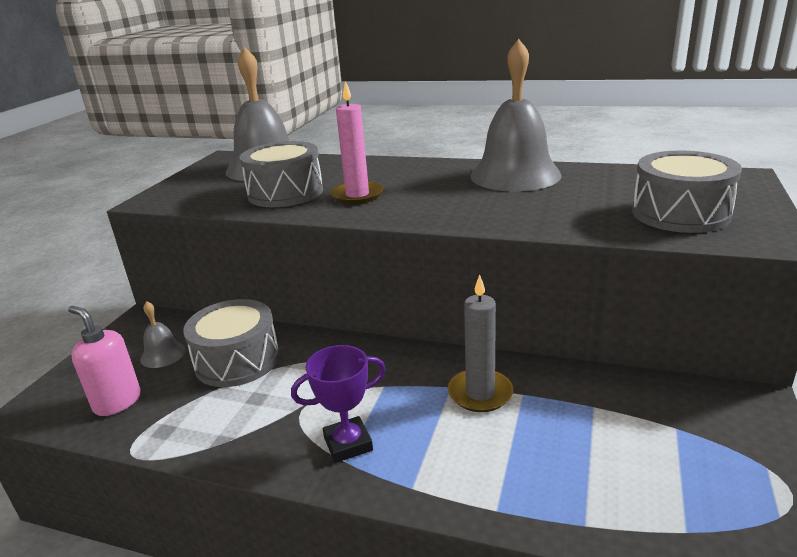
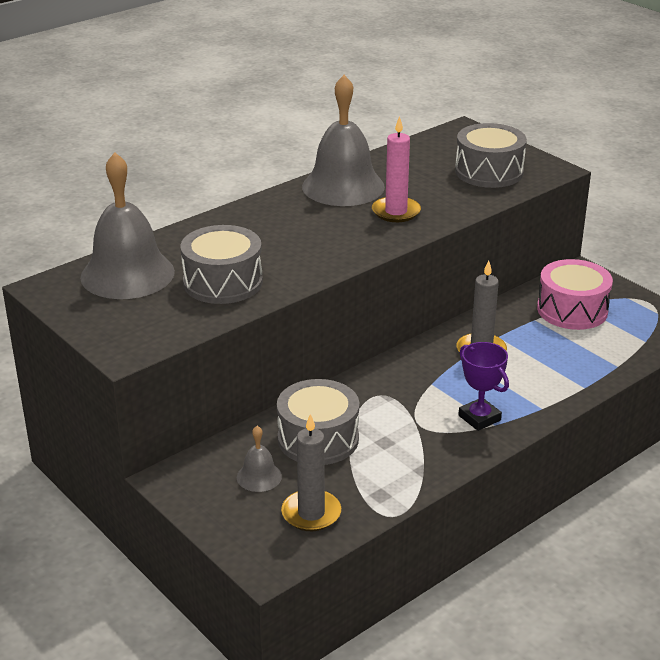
camera: 60 degrees left, 5 degrees up
pink soap dispenser [68,306,141,416] -> grey candle [281,414,341,531]
purple trophy [291,345,386,463] -> purple trophy turned 45 degrees counterclockwise [459,342,509,431]
pink candle [330,81,384,204] -> pink candle moved to [372,116,421,222]
none -> pink drum [537,259,613,330]

